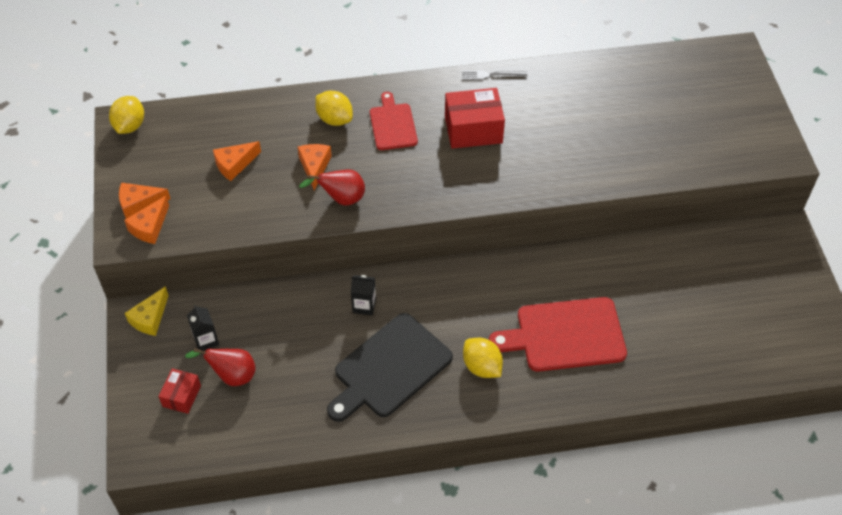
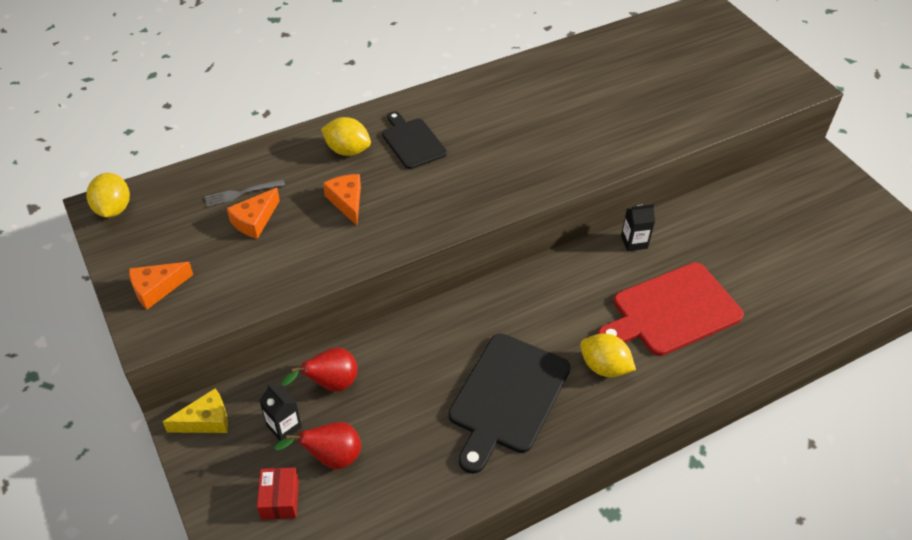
camera: 20 degrees left, 5 degrees down
orange cheese [124,196,169,244] -> none
yellow cheese [125,286,169,336] -> yellow cheese turned 120 degrees counterclockwise [163,388,228,433]
red pear [299,170,365,206] -> red pear moved to [282,348,358,392]
black carton [351,275,376,315] -> black carton moved to [621,204,655,251]
red cutting board [370,92,418,150] -> black cutting board [382,111,447,169]
red box [445,88,505,149] -> none
grey fork [462,71,528,80] -> grey fork moved to [205,180,285,207]

